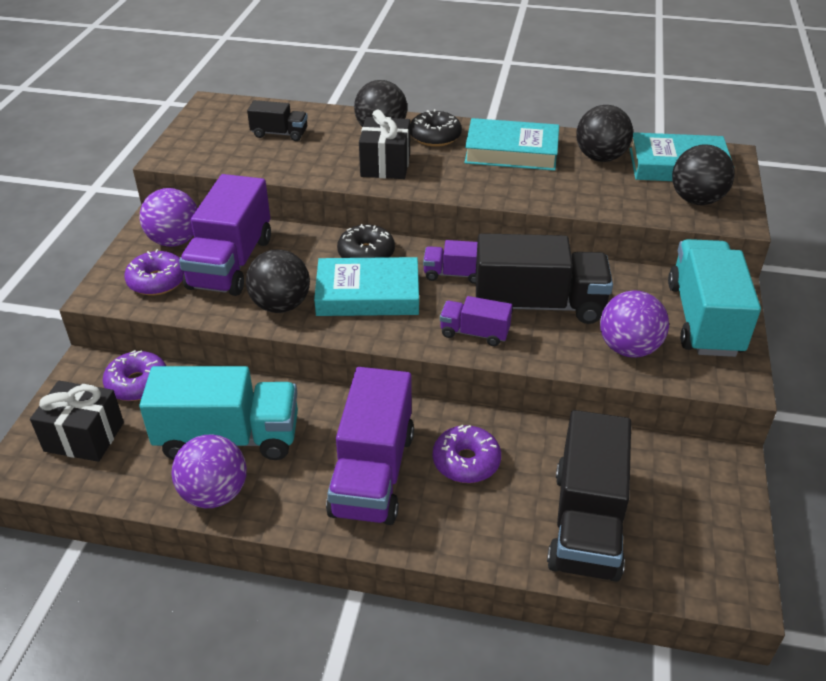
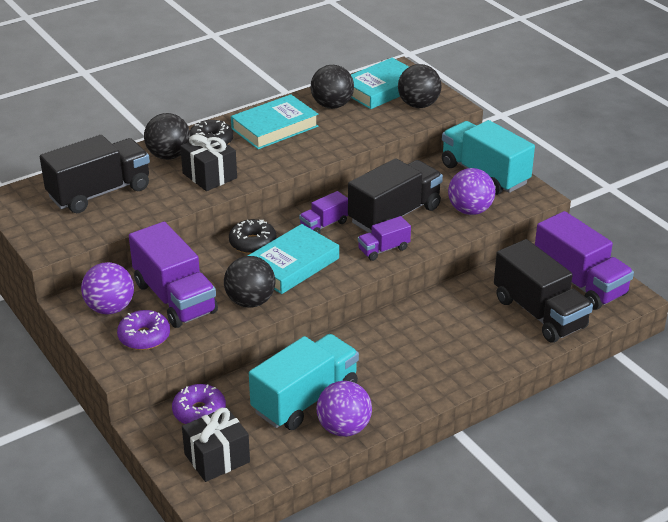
camera: 45 degrees left, 5 degrees down
black truck [247,100,308,141] -> black truck [40,135,150,213], size x1.98
purple truck [326,367,414,525] -> purple truck moved to [535,211,634,310]
purple donut [433,425,501,483] -> none

